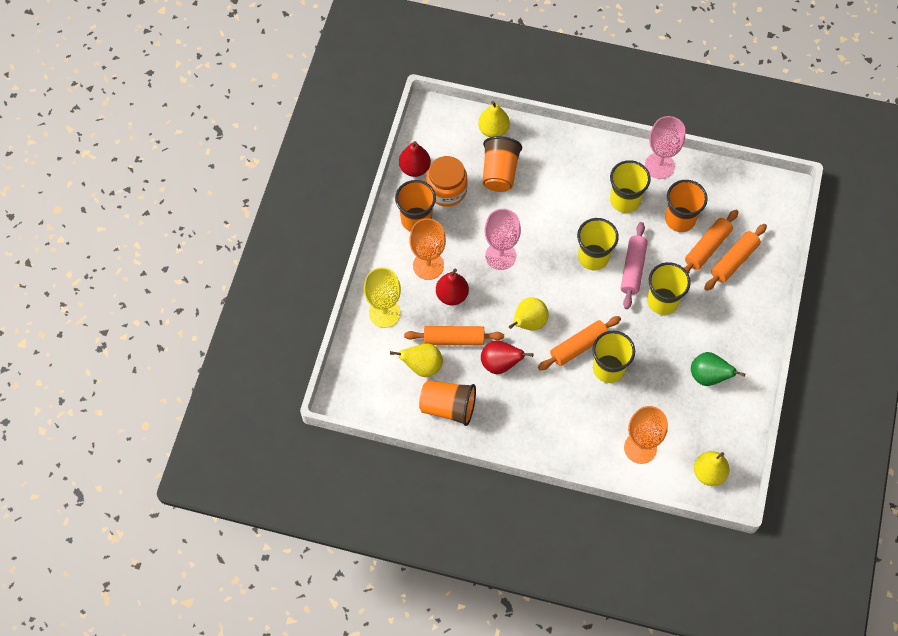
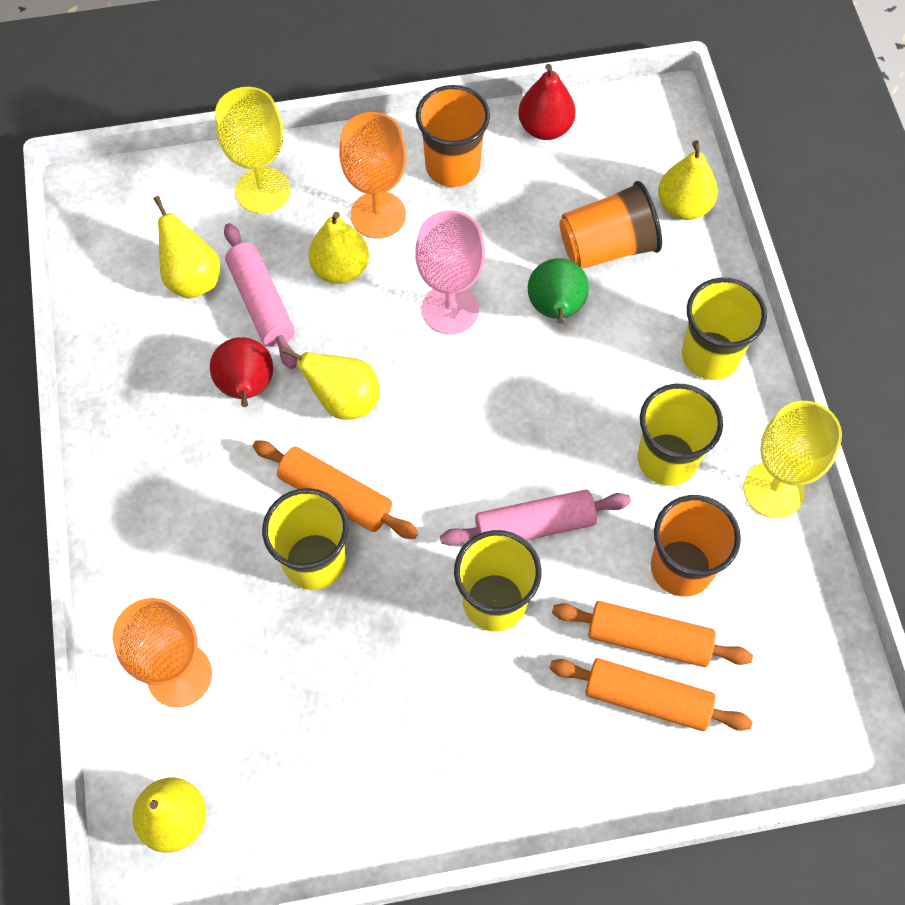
camera: 65 degrees right, 0 degrees up
orange rolling pin [404,326,504,345] -> pink rolling pin [224,223,297,369]
orange cup [419,380,476,426] -> none
orange jar [426,156,468,207] -> none
red pear [436,269,469,305] -> yellow pear [309,212,369,284]
yellow cup [577,218,619,270] -> yellow cup moved to [682,278,767,380]
pink goblet [645,116,685,179] -> yellow goblet [743,401,842,518]
green pear [691,352,745,386] -> green pear moved to [528,258,589,324]

